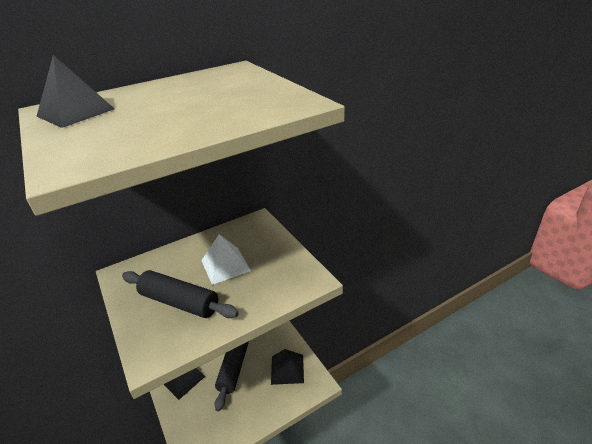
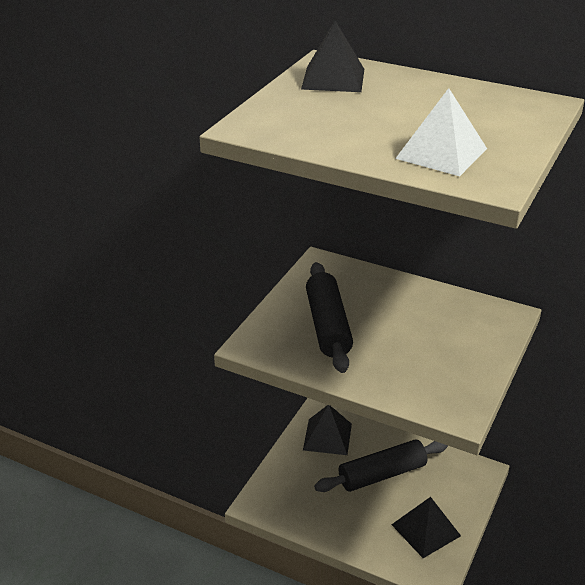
camera: 55 degrees right, 0 degrees up
white pyramid [201,234,251,285] -> white pyramid moved to [395,88,487,176]

